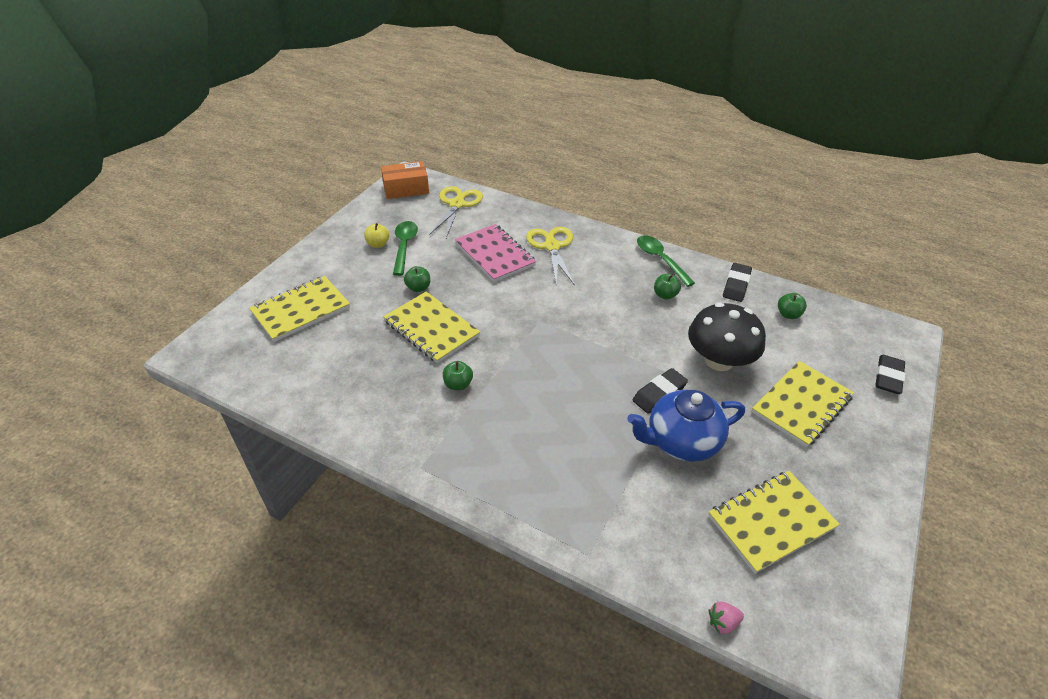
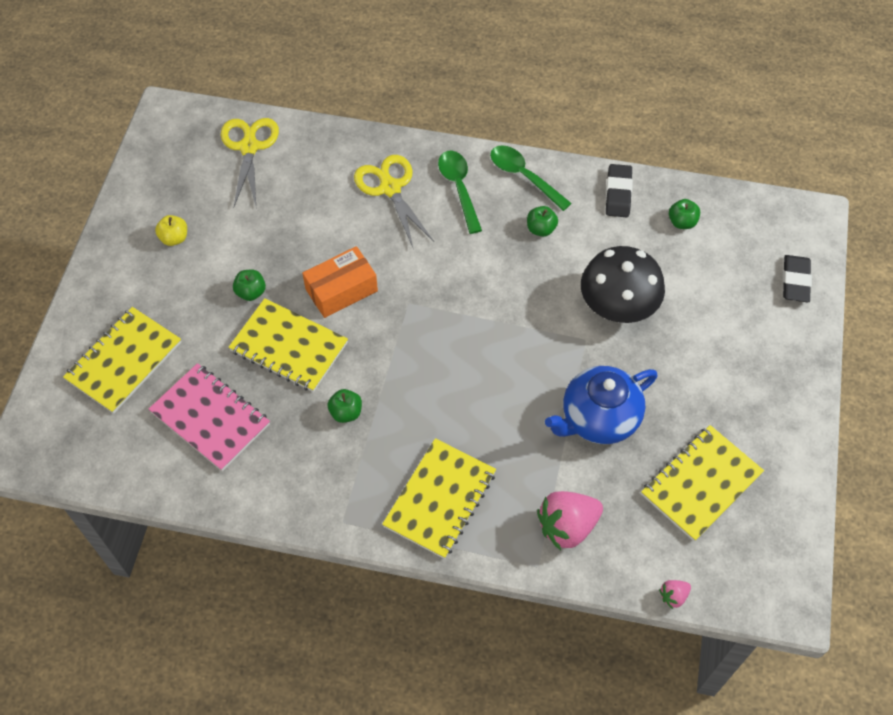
camera: 15 degrees left, 15 degrees up
orange box [381,161,429,199] -> orange box moved to [302,246,378,318]
green spoon [393,221,418,276] -> green spoon moved to [438,151,482,234]
pink notebook [455,224,536,282] -> pink notebook moved to [149,363,270,471]
black eraser [633,368,688,414] -> none
yellow notebook [752,361,854,447] -> yellow notebook moved to [382,438,496,559]
none -> pink strawberry [537,491,603,550]

